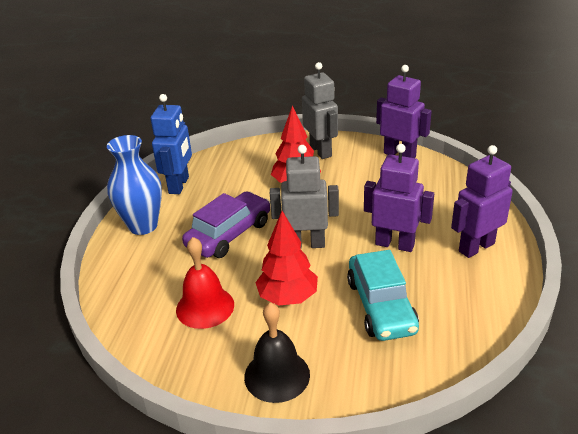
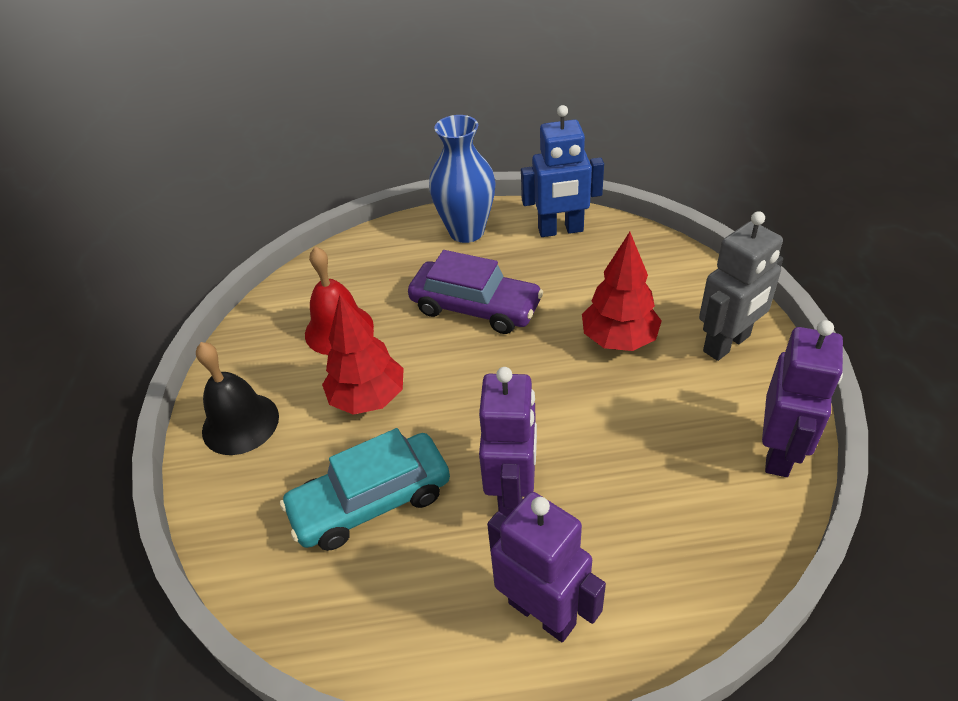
camera: 75 degrees right, 10 degrees up
grey robot [270,145,339,248] -> none

